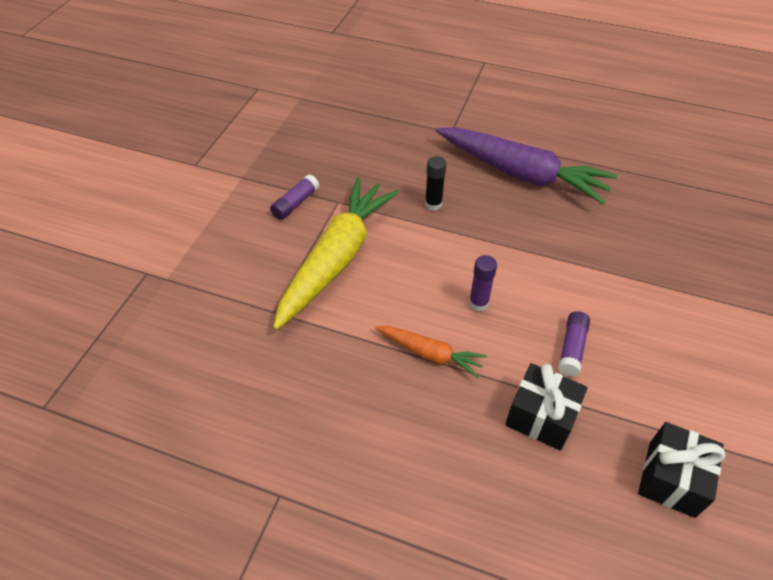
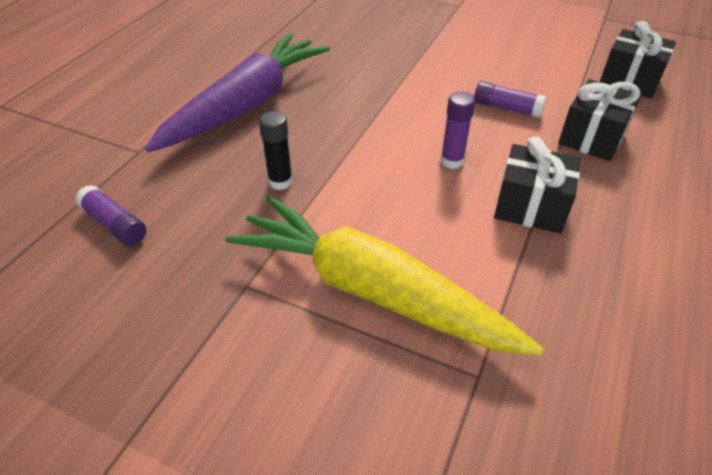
camera: 85 degrees left, 5 degrees down
purple glue stick [270,174,319,220] -> purple glue stick moved to [75,185,146,246]
orange carrot [375,326,487,378] -> black gift [494,137,580,234]

